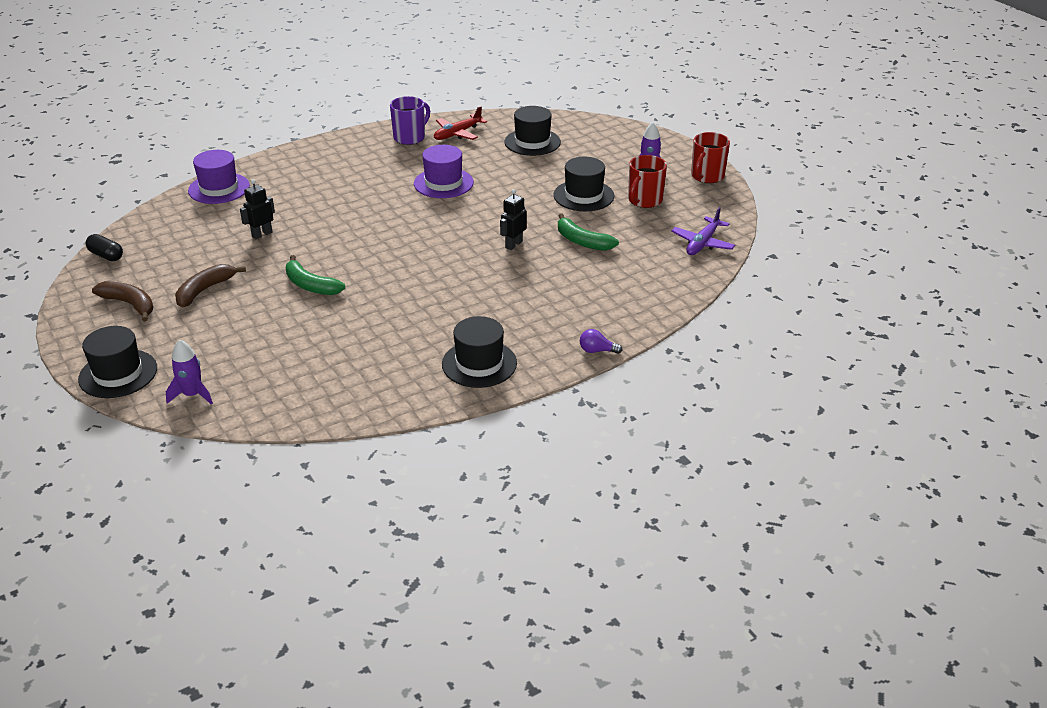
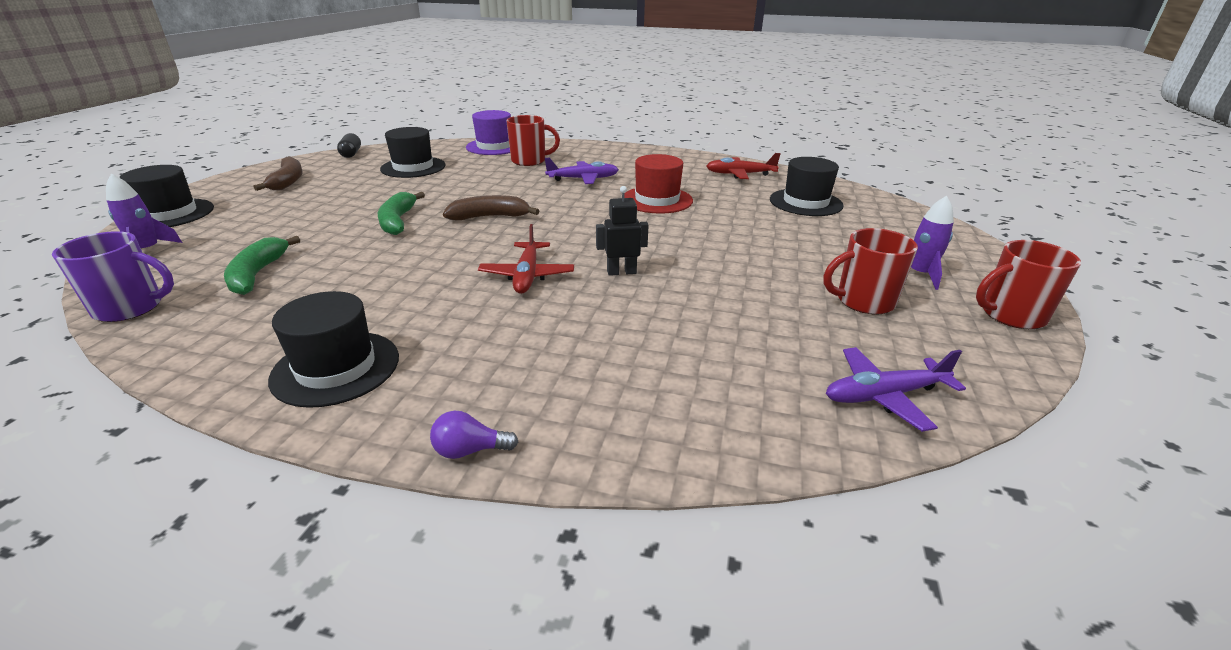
camera: 45 degrees right, 5 degrees down
brown banana [175,264,246,307] -> brown banana moved to [443,195,539,220]
black robot [240,179,275,239] -> none
purple mug [390,96,430,145] -> purple mug moved to [52,231,174,322]
purple hat [414,145,474,198] -> red hat [624,154,693,214]
black hat [553,157,614,211] -> black hat moved to [380,127,446,178]
green banana [558,213,619,251] -> green banana moved to [224,236,300,295]
purple light bulb [580,329,622,354] -> purple light bulb turned 60 degrees counterclockwise [430,411,518,459]
none -> red plane [478,224,574,294]
none -> red mug [506,115,560,166]
none -> purple plane [545,158,619,184]

